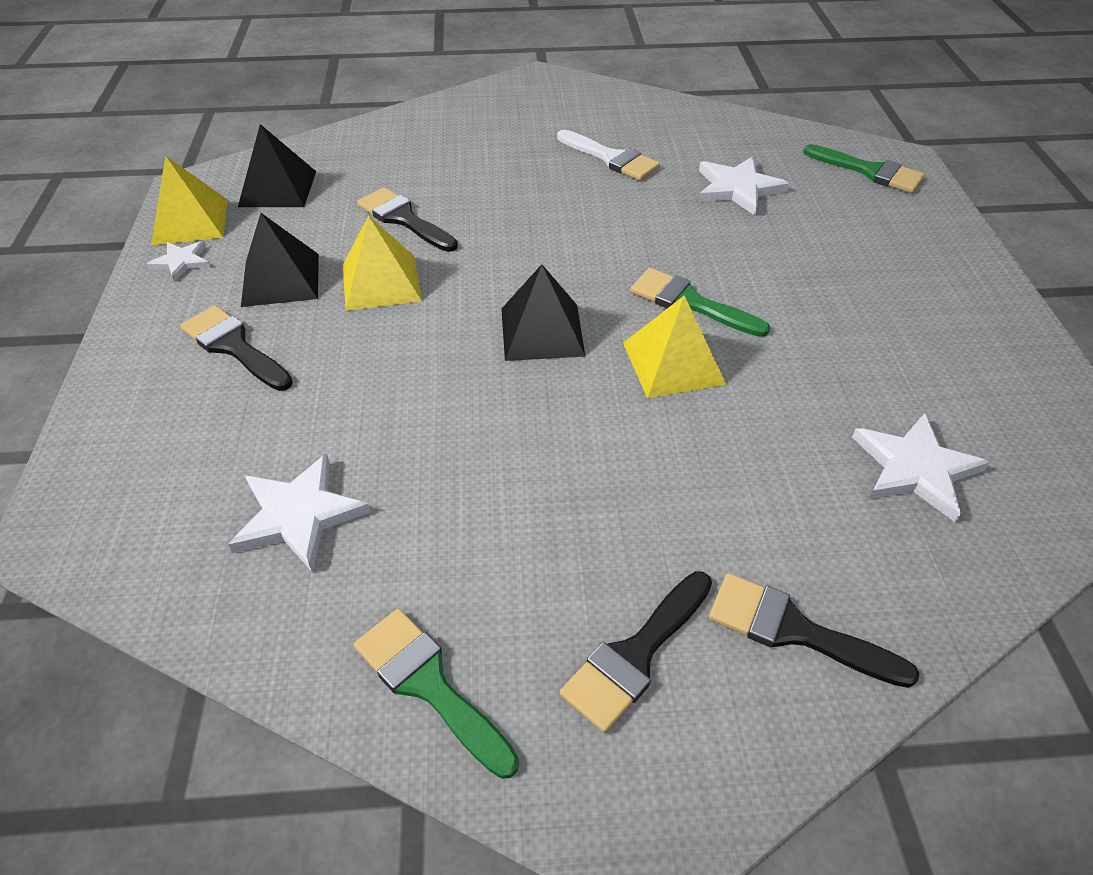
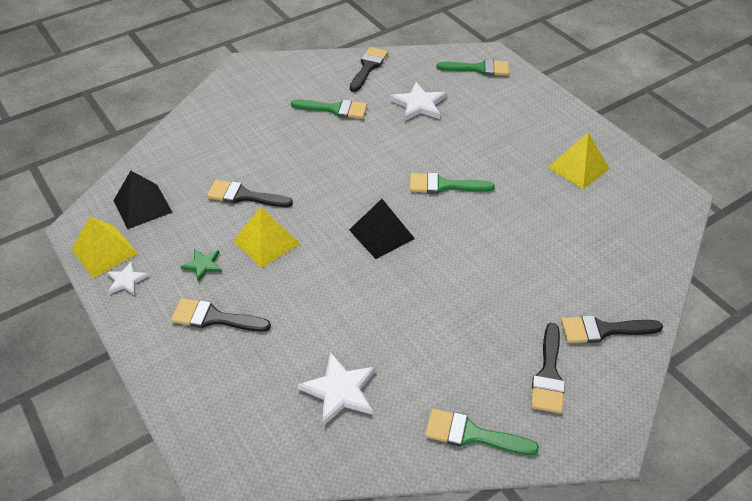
camera: 30 degrees left, 0 degrees up
black pyramid [241,213,319,307] -> green star [180,249,222,282]
white brush [557,130,660,180] -> green brush [291,99,367,119]
yellow pyramid [623,295,727,398] -> yellow pyramid moved to [547,132,609,189]
white star [852,413,990,523] -> none
none -> black brush [350,47,388,92]

